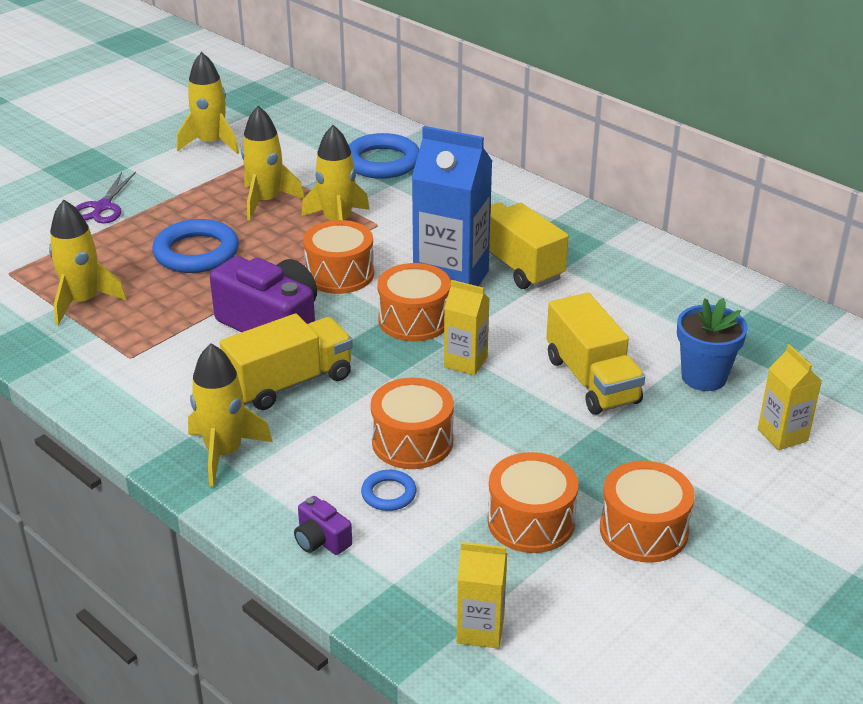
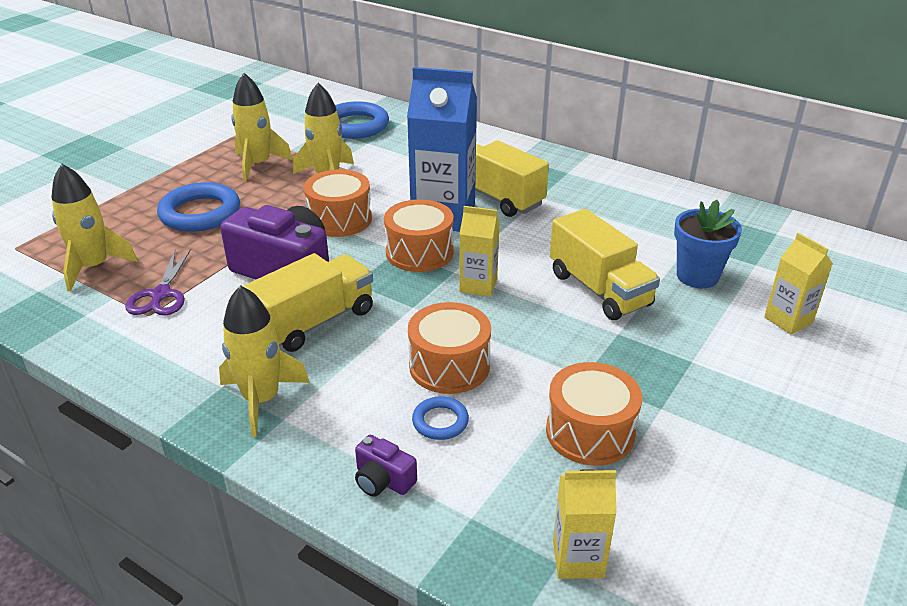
camera: 10 degrees left, 0 degrees up
purple scissors [75,172,136,224] -> purple scissors moved to [125,249,191,316]
yellow rocket [177,52,239,154] -> none
orange drum [600,461,695,563] -> none

